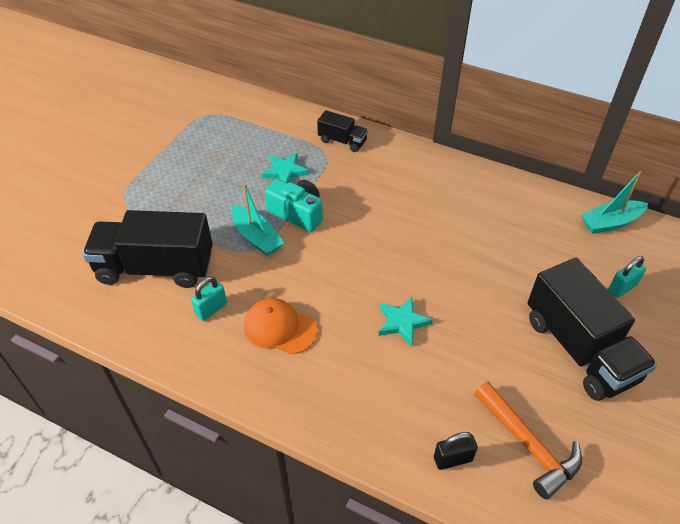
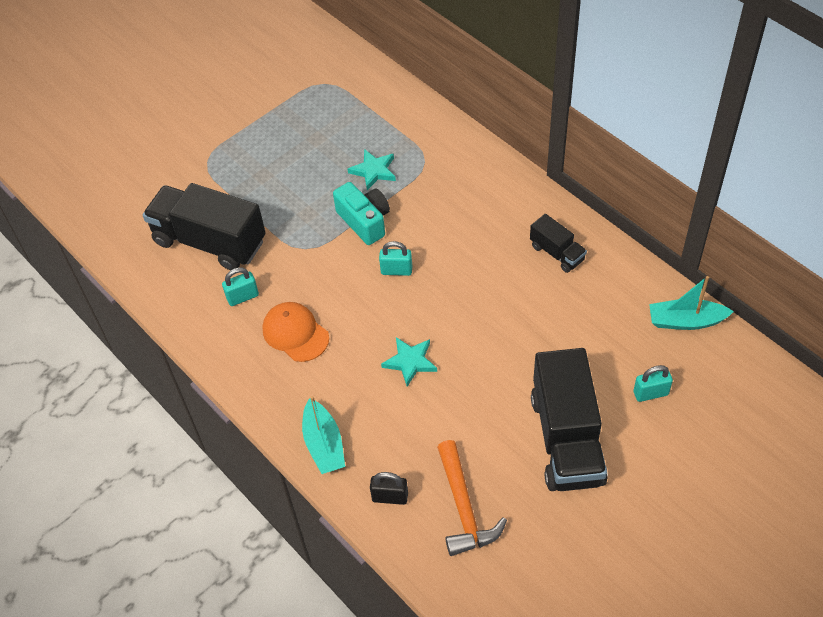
camera: 25 degrees right, 5 degrees up
turquoise boat [231,183,284,256] -> turquoise boat moved to [302,396,345,474]
black truck [317,110,368,152] -> black truck moved to [530,214,587,273]
none -> turquoise padlock [379,241,412,276]

